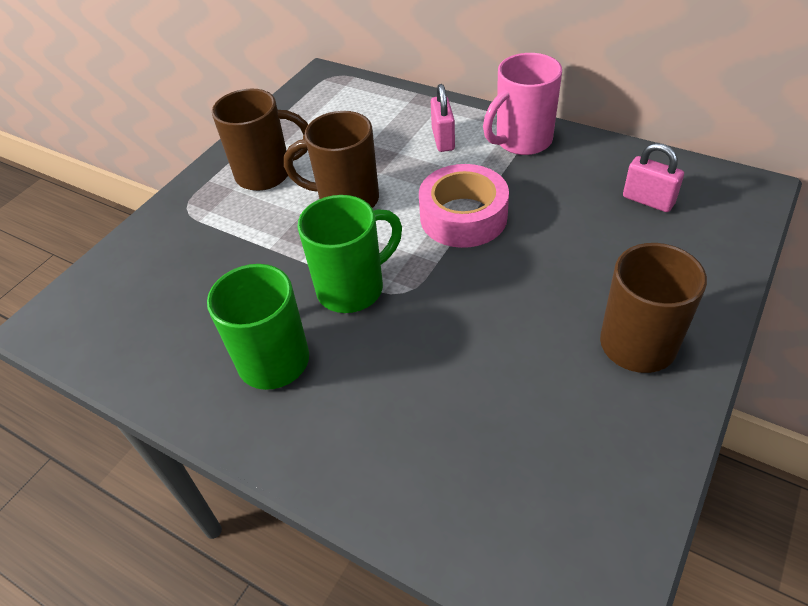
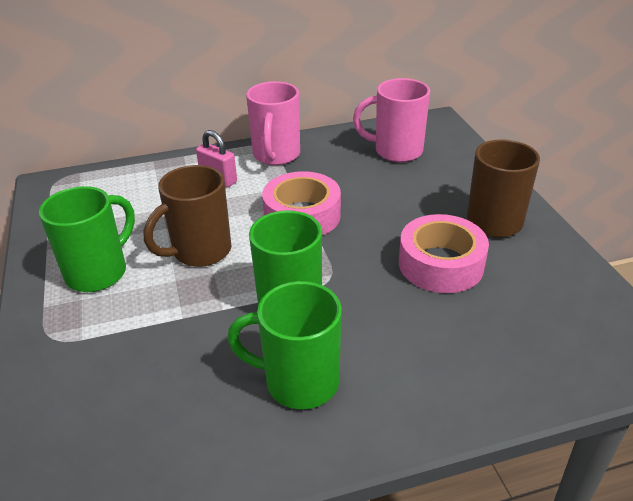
camera: 50 degrees left, 10 degrees down
brown mug [212,89,308,191] -> green mug [39,186,135,292]
pink padlock [623,143,684,212] -> pink mug [353,78,430,162]
none -> pink tape [399,214,489,293]

